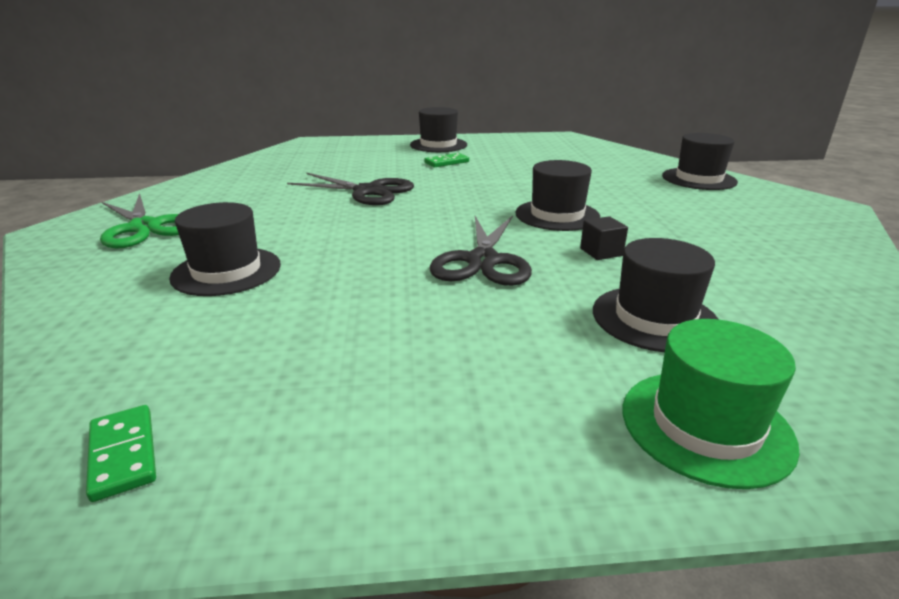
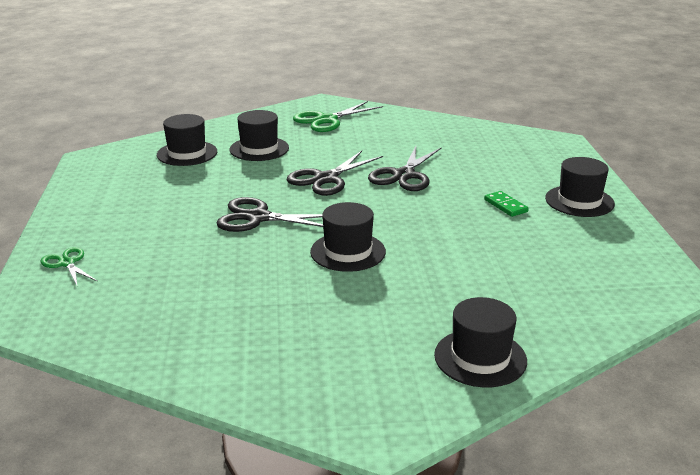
camera: 90 degrees right, 0 degrees up
green domino [86,405,156,502] -> none
black cube [580,216,628,260] -> none
black hat [593,238,719,352] -> black hat moved to [157,114,217,166]
green hat [622,319,800,489] -> green scissors [41,247,97,285]
none -> black scissors [286,151,383,196]

